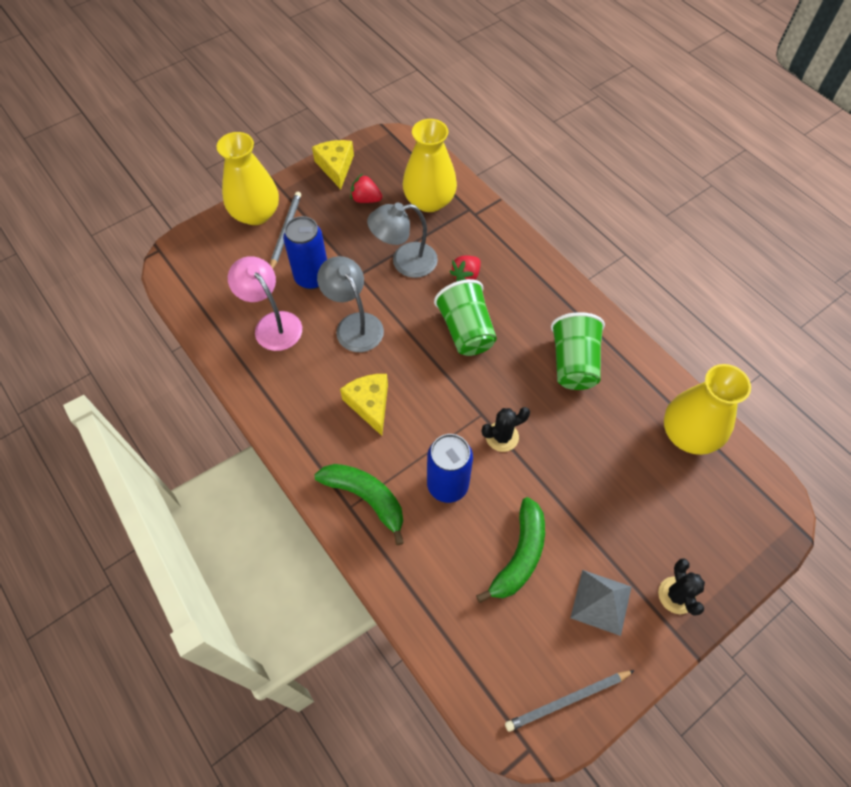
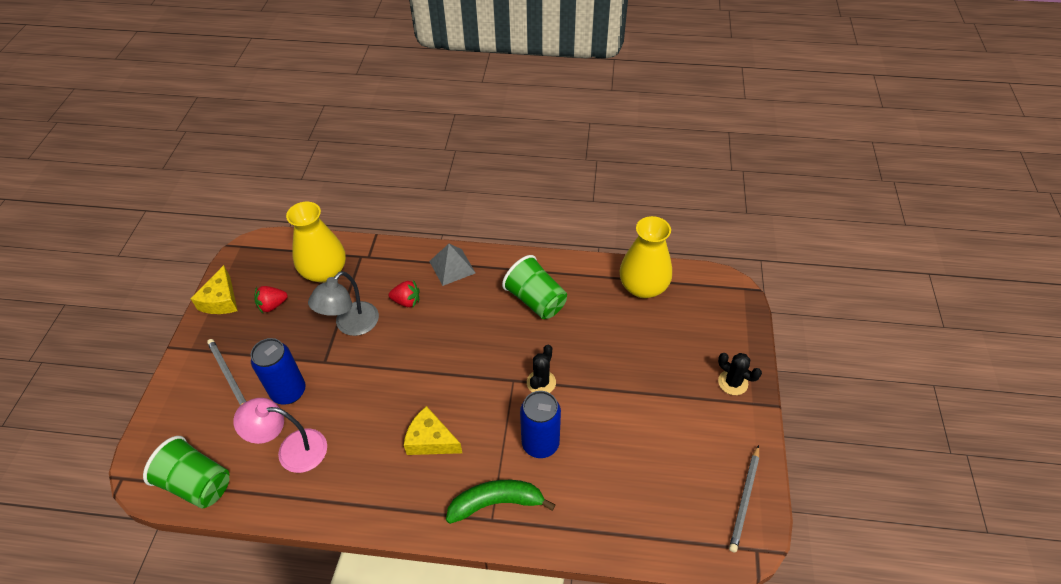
camera: 45 degrees left, 10 degrees down
yellow vase [216,132,279,225] -> none
yellow cheese [312,140,354,189] -> yellow cheese turned 120 degrees counterclockwise [190,265,238,314]
grey lamp [317,256,384,352] -> none
green cup [434,279,497,356] -> green cup moved to [143,436,229,509]
red strawberry [450,256,481,281] -> red strawberry turned 75 degrees counterclockwise [389,280,419,307]
green banana [476,497,545,603] -> none
grey pyramid [570,570,631,636] -> grey pyramid moved to [429,244,475,286]

